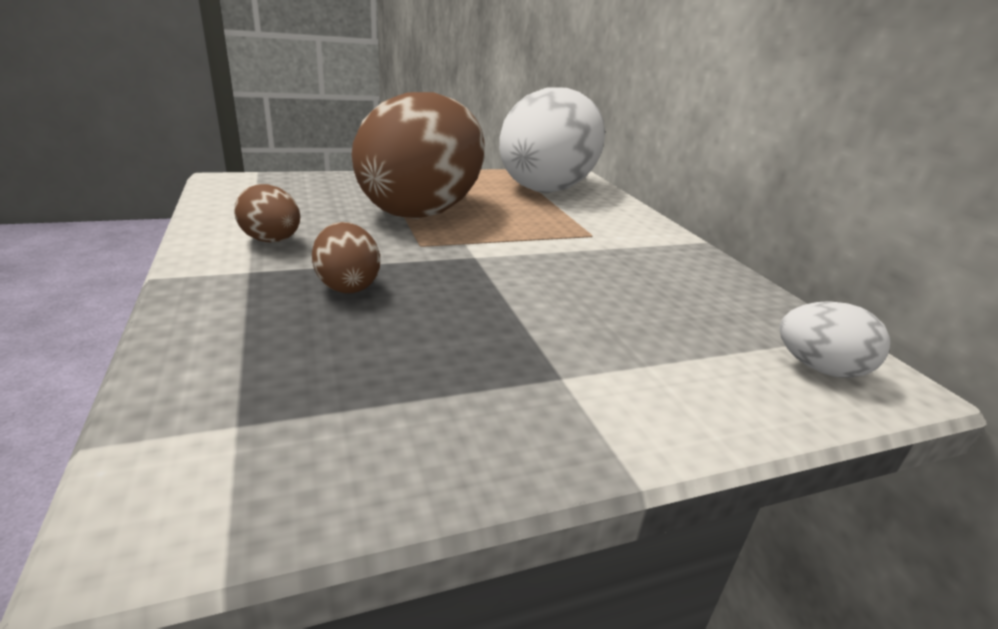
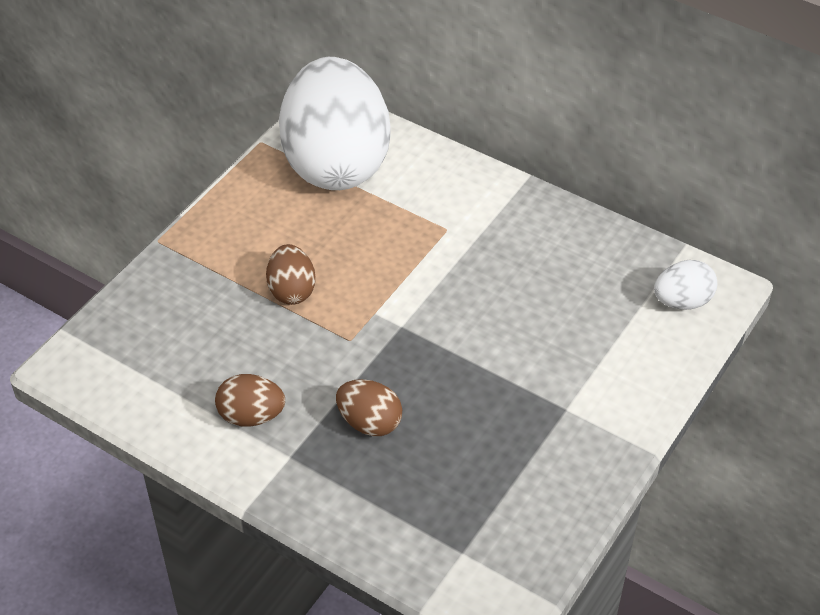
camera: 35 degrees left, 20 degrees up
brown egg [352,92,485,219] -> brown egg [266,244,316,305], size x0.42

